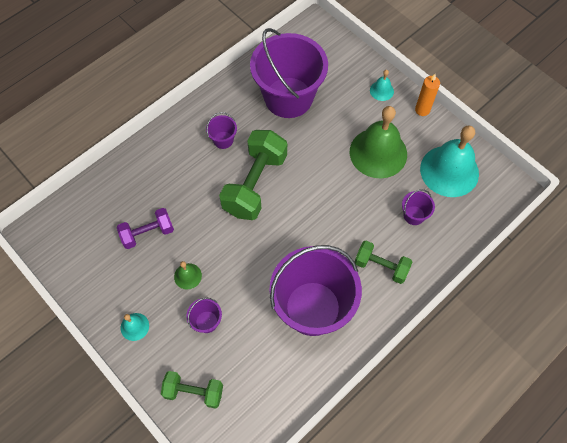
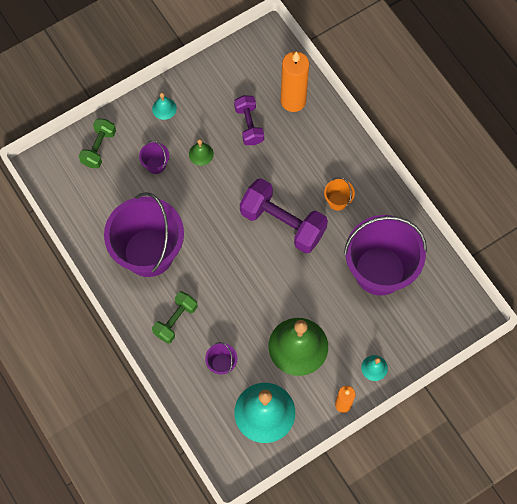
camera: 100 degrees right, 5 degrees up
purple bucket [206,112,237,149] -> orange bucket [324,177,355,211]
green dumbbell [219,130,287,220] -> purple dumbbell [240,178,328,253]
none -> orange candle [281,51,309,112]

